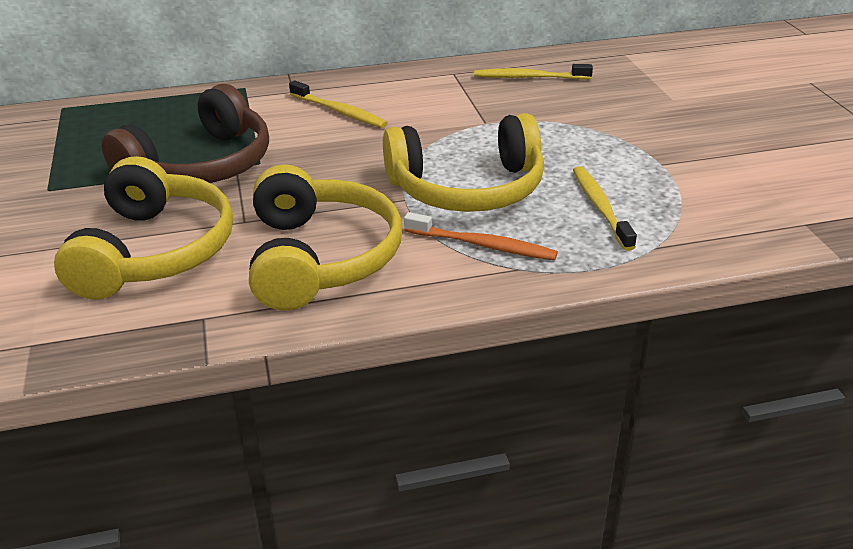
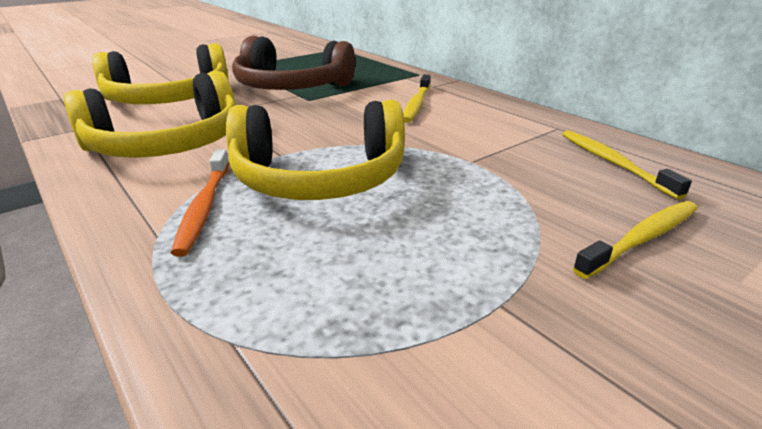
camera: 65 degrees right, 5 degrees down
yellow headphones [383,113,544,212] -> yellow headphones turned 60 degrees counterclockwise [226,100,405,200]
yellow toothbrush [573,166,637,251] -> yellow toothbrush moved to [573,201,698,279]

